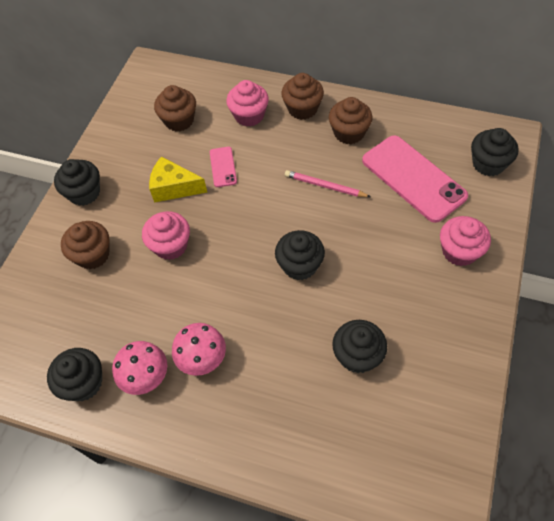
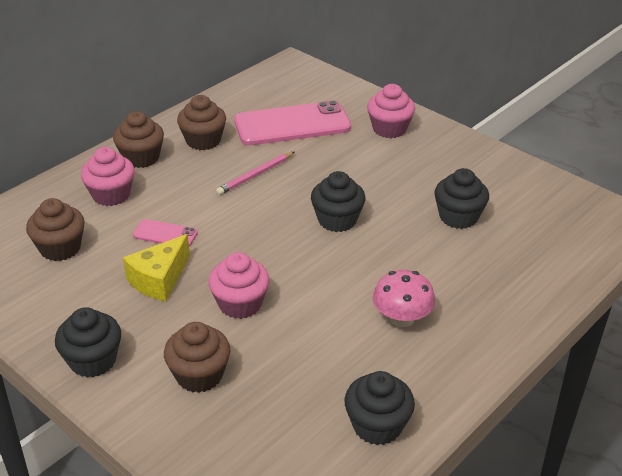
camera: 70 degrees left, 20 degrees down
pink mushroom [112,341,167,395] -> none
black cupcake [471,128,519,176] -> none

